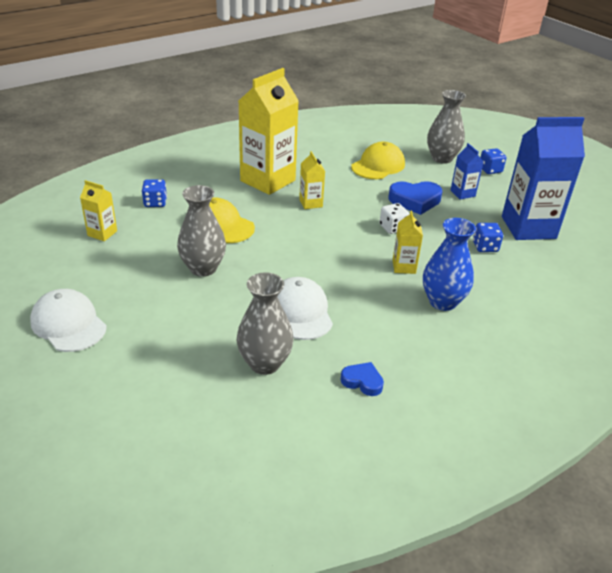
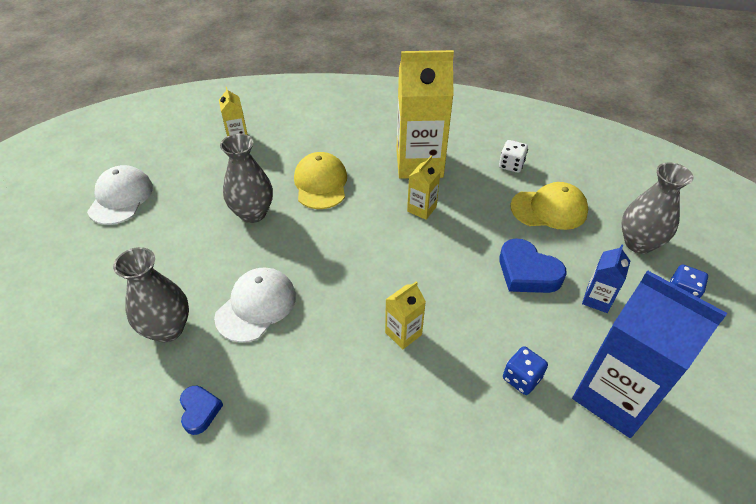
camera: 50 degrees right, 10 degrees up
blue dice [142,179,167,207] -> none
white dice [379,203,409,234] -> white dice moved to [499,140,528,173]
blue vase [423,218,476,311] -> none

